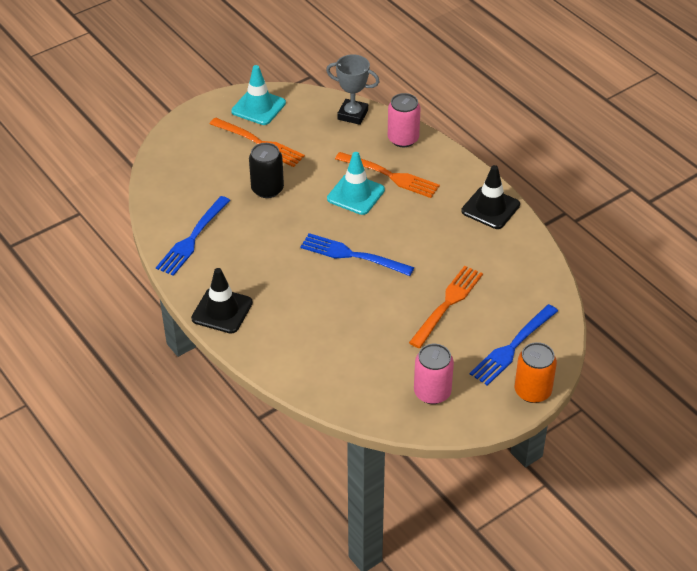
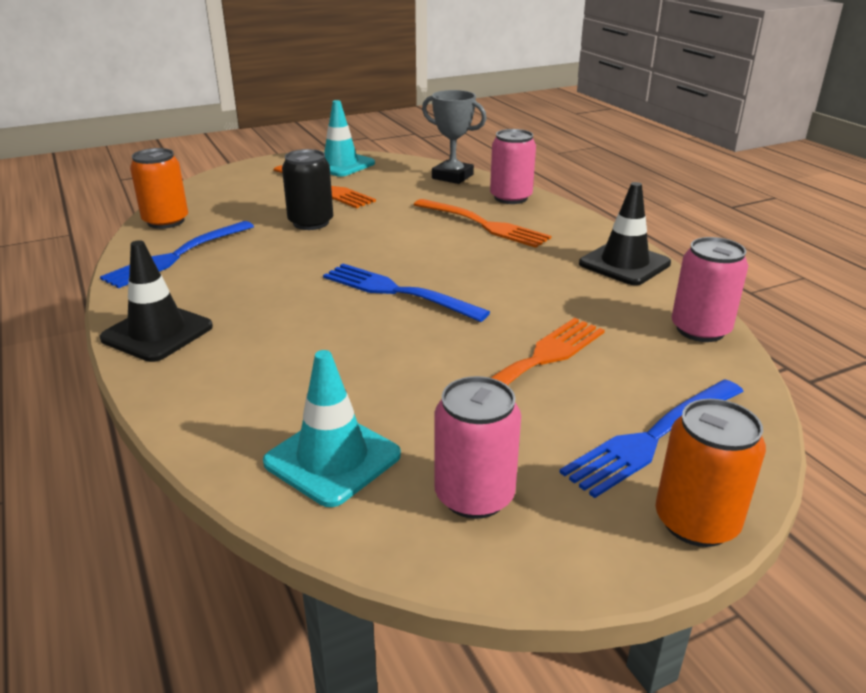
camera: 10 degrees right, 15 degrees down
turquoise traffic cone [327,152,385,215] -> turquoise traffic cone moved to [263,350,401,507]
none -> orange can [130,148,188,229]
none -> pink can [672,237,748,342]

